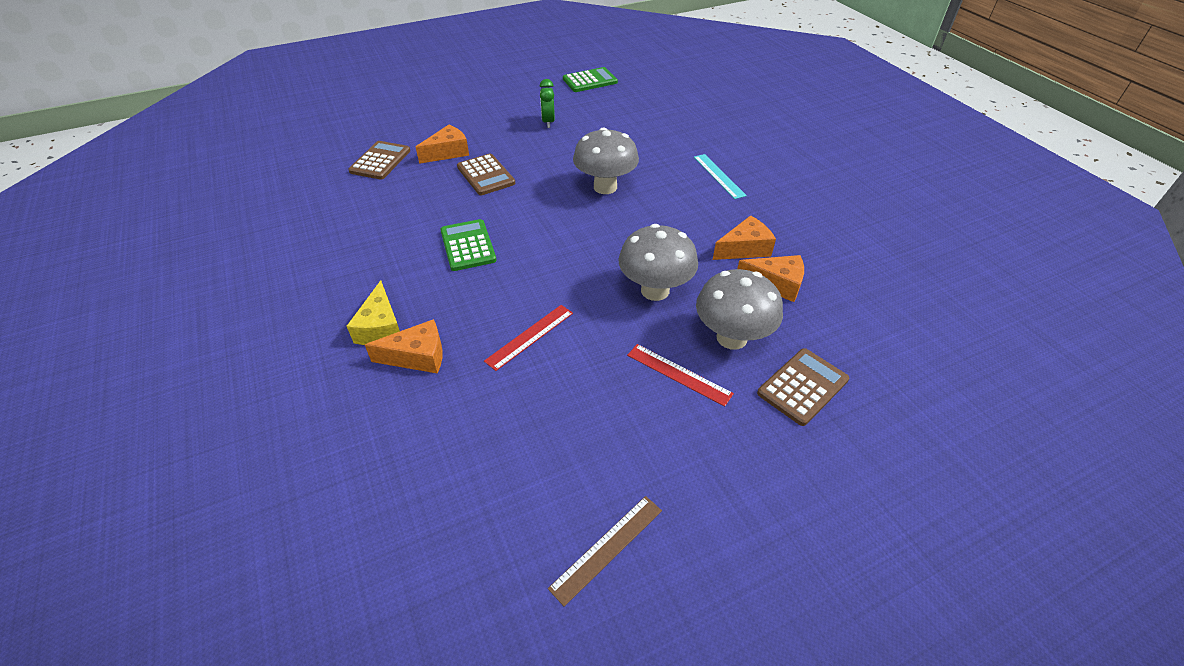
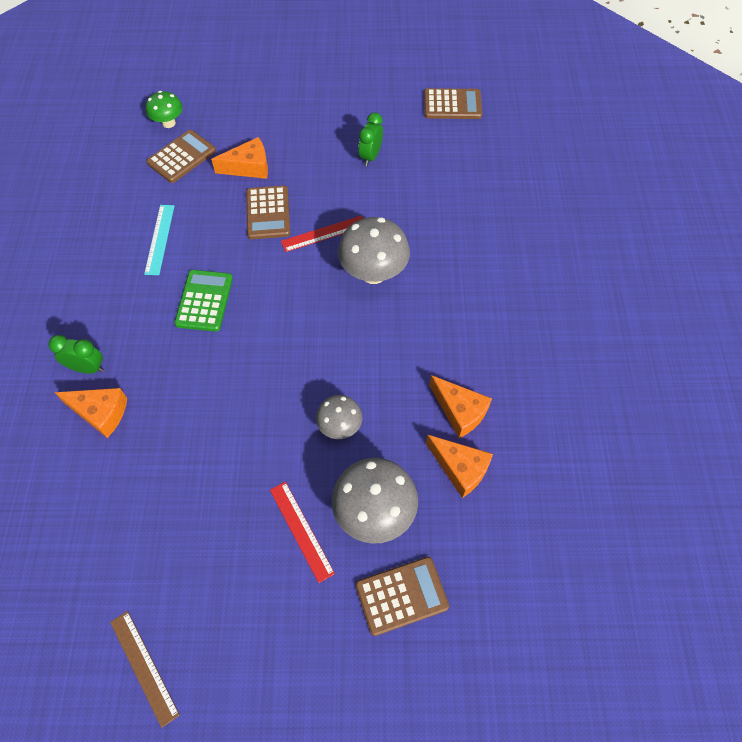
camera: 25 degrees right, 15 degrees up
yellow cheese [347,280,400,345] -> green clock [49,335,104,374]
red ruler [484,305,573,371] -> red ruler moved to [281,215,363,252]
brown ruler [548,496,662,607] -> brown ruler turned 75 degrees clockwise [110,611,180,728]
green calculator [563,67,618,92] -> brown calculator [424,88,482,119]
grey mushroom [618,224,698,301] -> grey mushroom [316,395,362,439], size x0.59
turquoise ruler [694,154,747,199] -> turquoise ruler moved to [144,205,174,275]
orange cheese [713,215,776,260] -> orange cheese turned 45 degrees clockwise [429,375,492,438]
none -> green mushroom [146,91,183,128]

